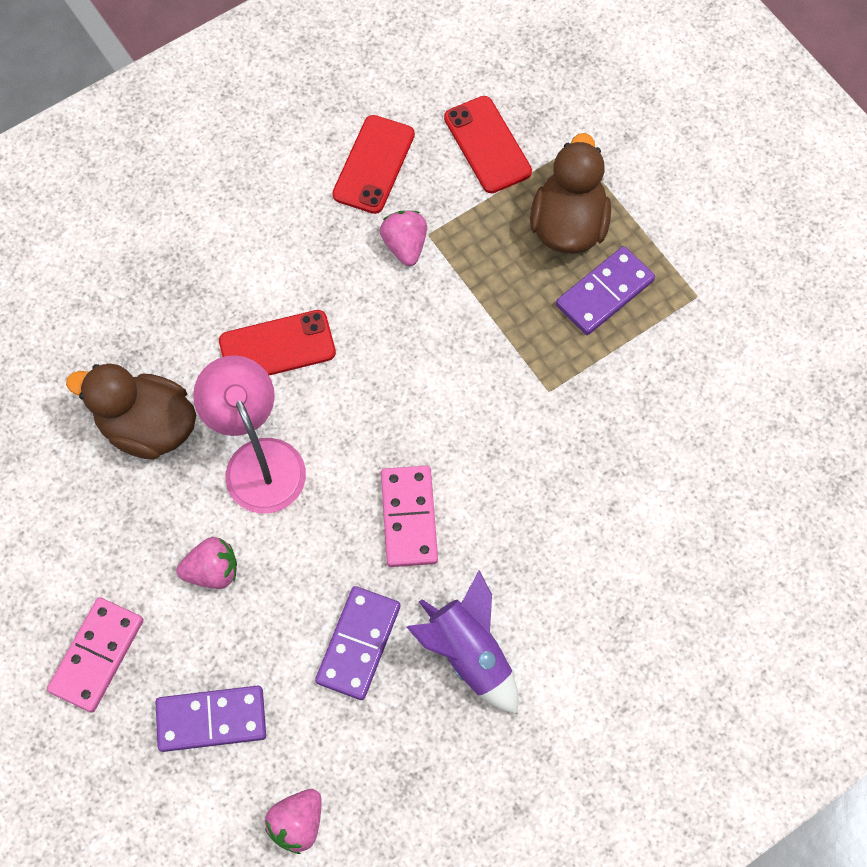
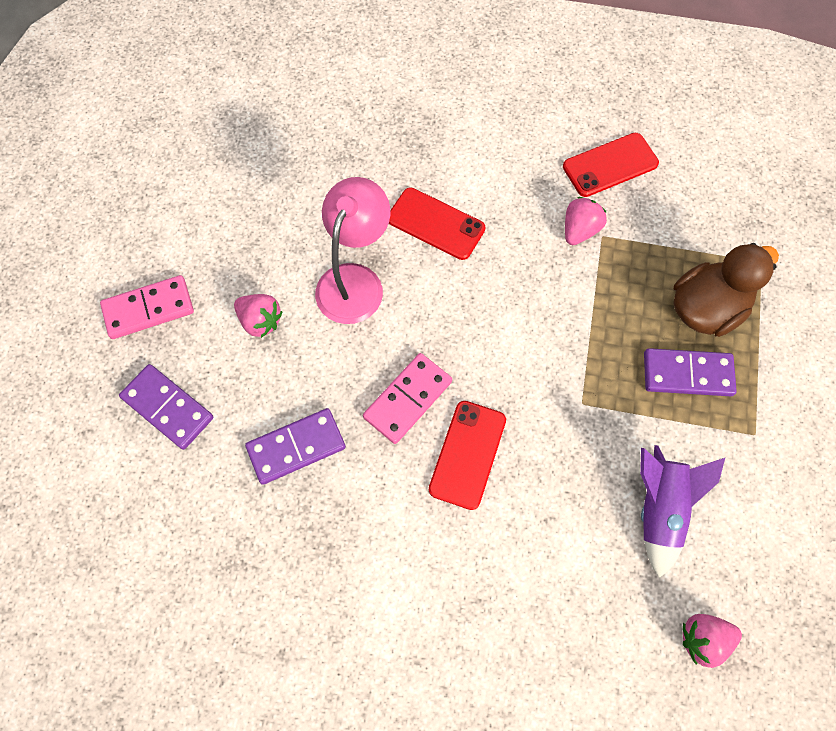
camera: 45 degrees right, 0 degrees up
brown duck [66,364,196,460] -> none
pink strawberry [265,789,321,854] -> pink strawberry moved to [683,614,742,668]
purple rocket [407,570,518,714] -> purple rocket moved to [640,445,726,578]
red phone [444,96,532,193] -> red phone moved to [429,401,506,510]

